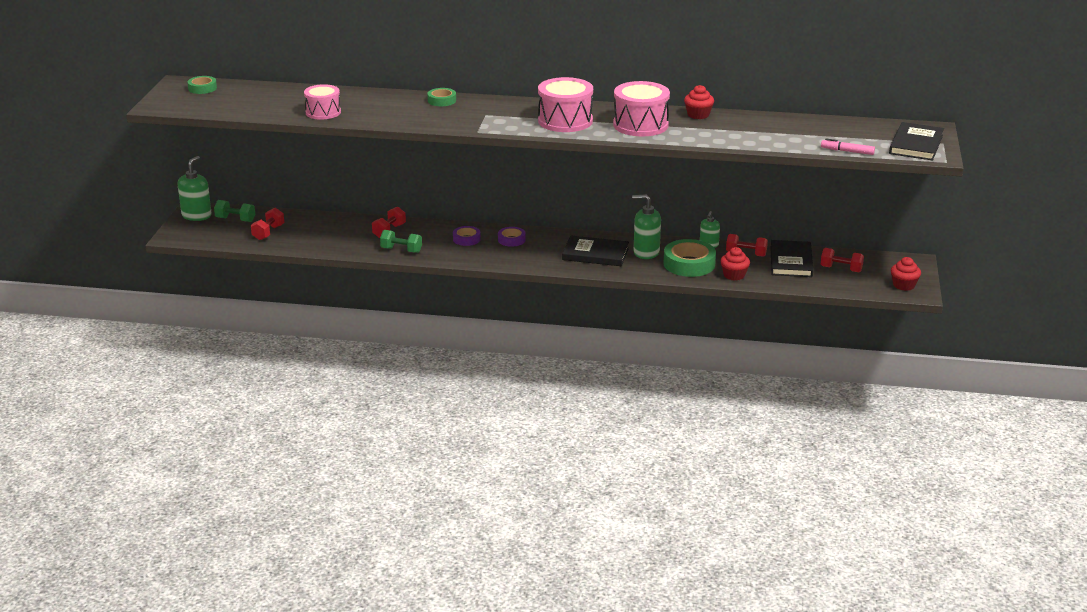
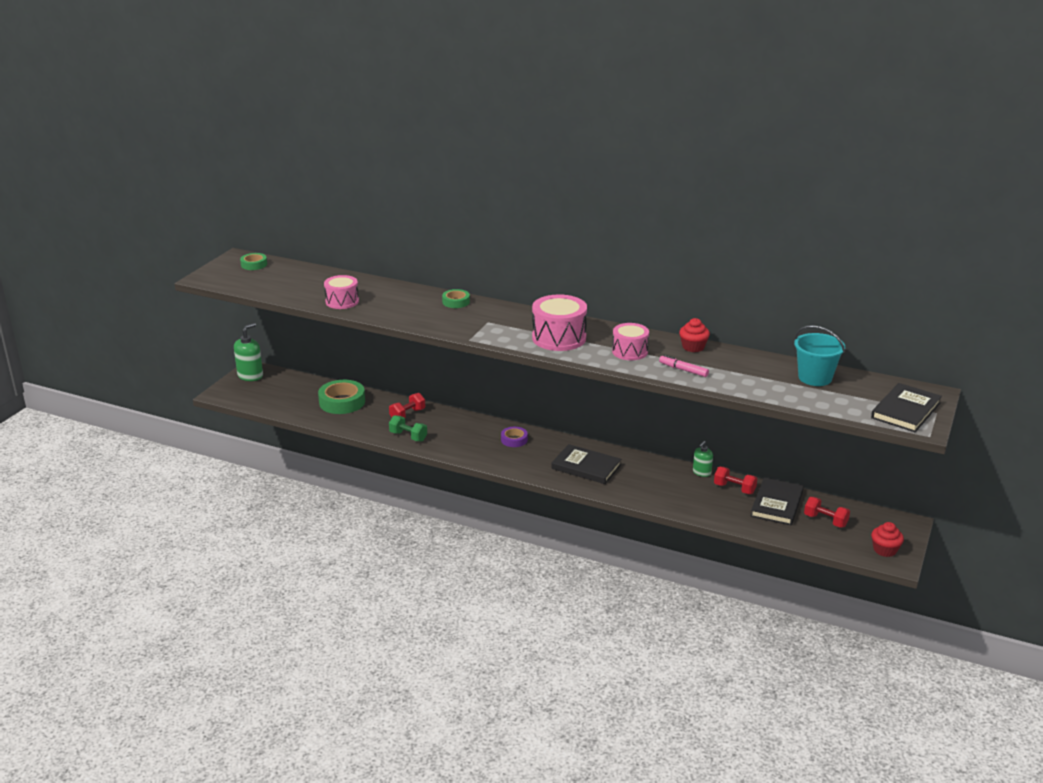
camera: 15 degrees right, 0 degrees up
green dumbbell [214,200,255,222] -> none
red dumbbell [251,208,284,240] -> none
purple tape [453,226,481,246] -> none
pink drum [613,81,670,136] -> pink drum [612,323,649,360], size x0.65
green soap dispenser [632,194,661,259] -> none
green tape [664,239,716,277] -> green tape moved to [318,380,365,414]
red cupcake [720,247,750,280] -> none
pink marker [821,139,875,155] -> pink marker moved to [659,355,709,377]
none -> turquoise bucket [794,325,845,386]

